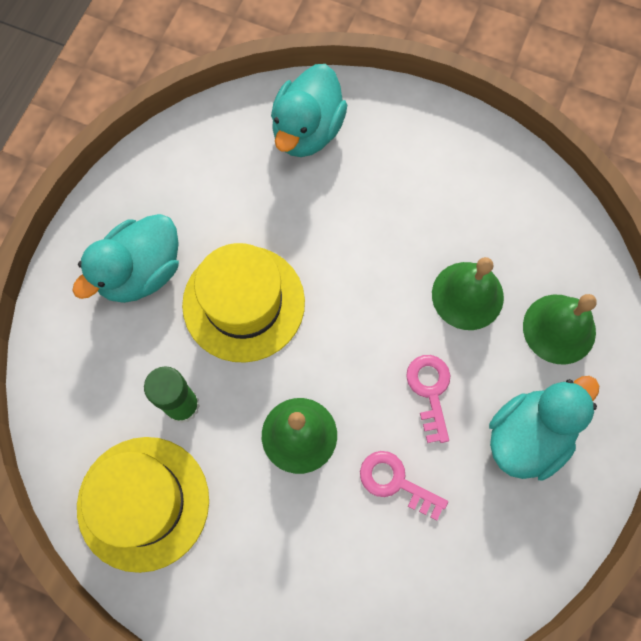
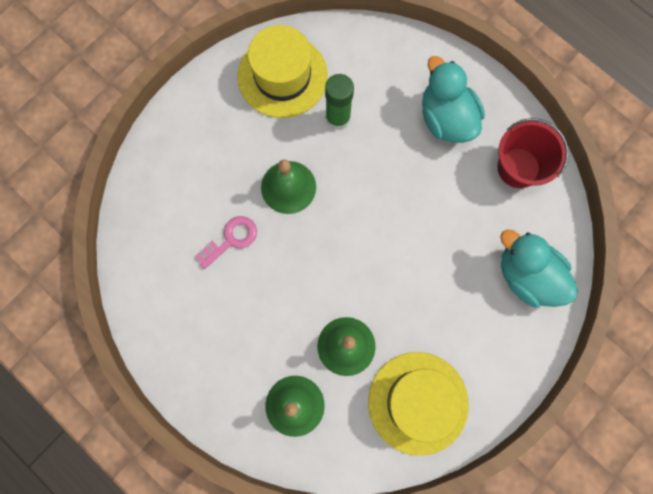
camera: 110 degrees right, 5 degrees up
yellow hat [182,243,305,363] -> yellow hat moved to [368,352,469,456]
pink key [406,355,450,443] -> none
turquoise duck [489,376,599,480] -> none
none -> red bucket [497,118,569,188]

